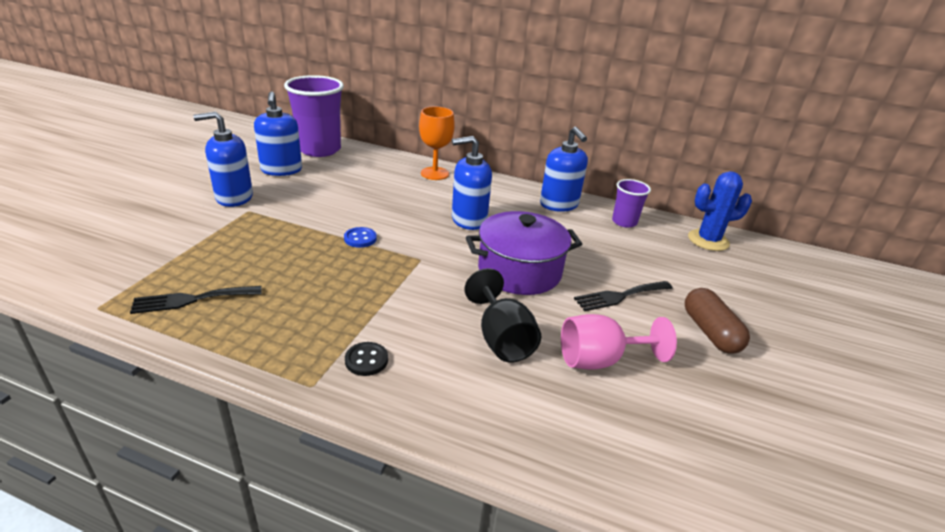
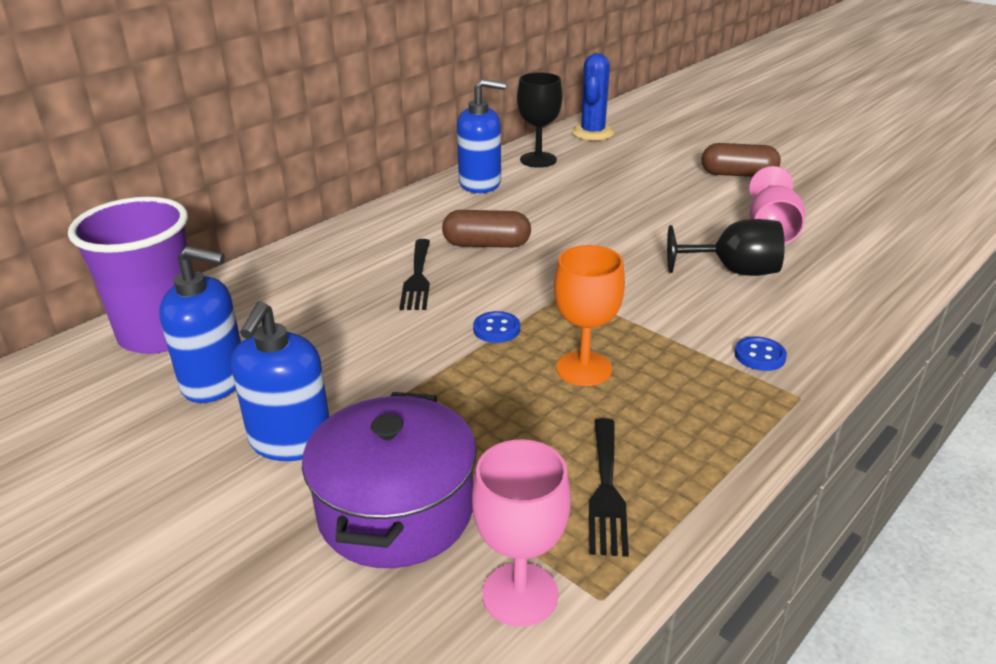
camera: 65 degrees left, 0 degrees up
black button [345,342,388,376] -> blue button [735,337,787,371]
orange goblet [419,107,455,180] -> orange goblet moved to [554,245,625,386]
blue soap dispenser [452,136,492,230] -> brown capsule [442,210,531,248]
purple pot [466,211,582,295] -> purple pot moved to [302,392,477,568]
black fork [574,281,673,311] -> black fork moved to [399,239,430,310]
purple cup [612,179,651,228] -> black goblet [517,72,562,168]
none -> pink goblet [472,439,571,627]

